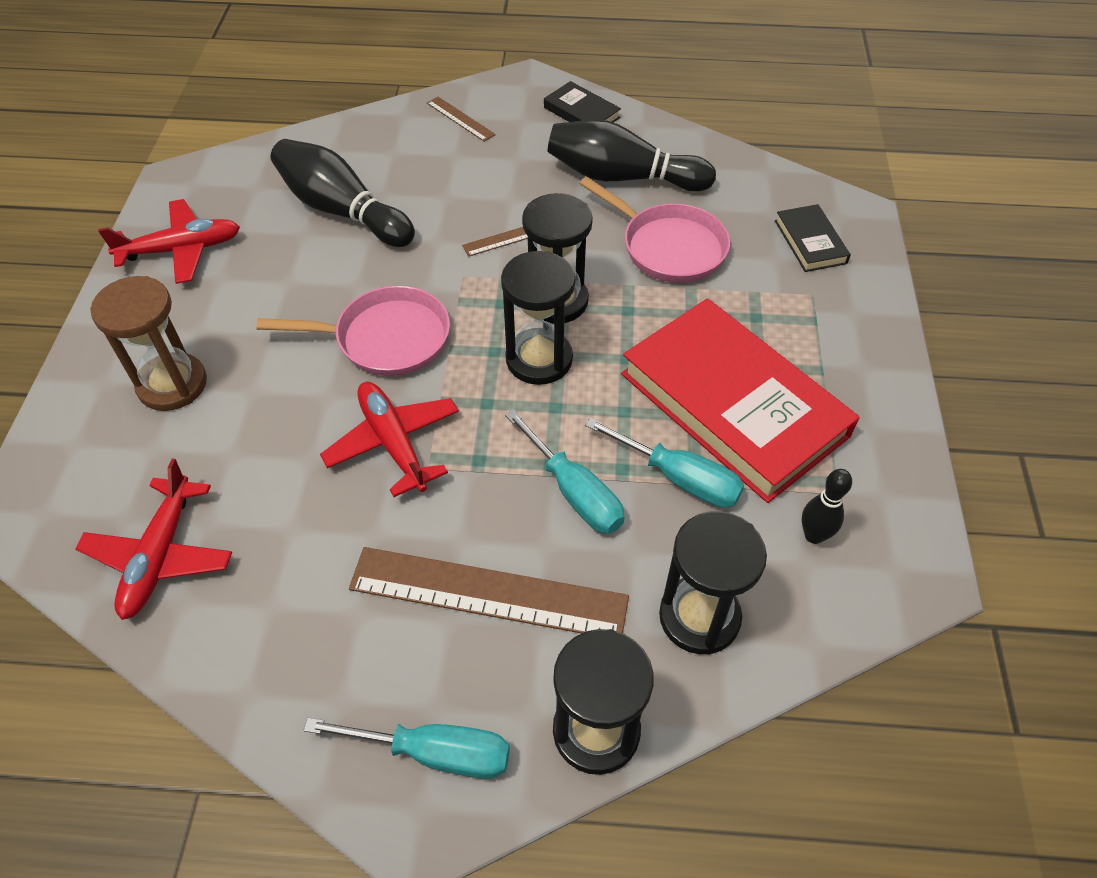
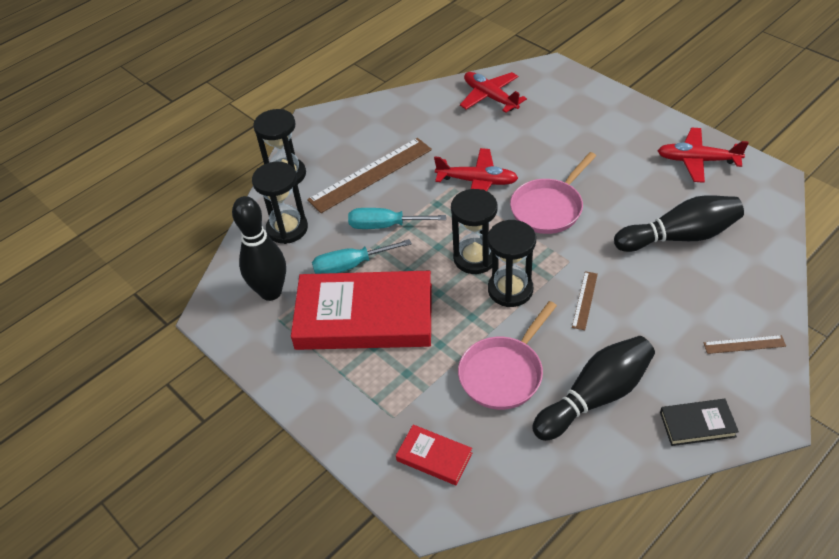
camera: 135 degrees right, 5 degrees down
brown hourglass [90,276,207,411] -> none
red plane [98,199,240,284] -> red plane turned 75 degrees clockwise [657,128,749,183]
turquoise screwdriver [303,718,510,779] -> none
pink pan [579,177,730,283] -> pink pan turned 45 degrees counterclockwise [458,301,557,410]
black book [775,204,851,272] -> red book [396,425,472,485]
black bowling pin [802,469,852,544] -> black bowling pin [232,196,286,301], size x1.97

